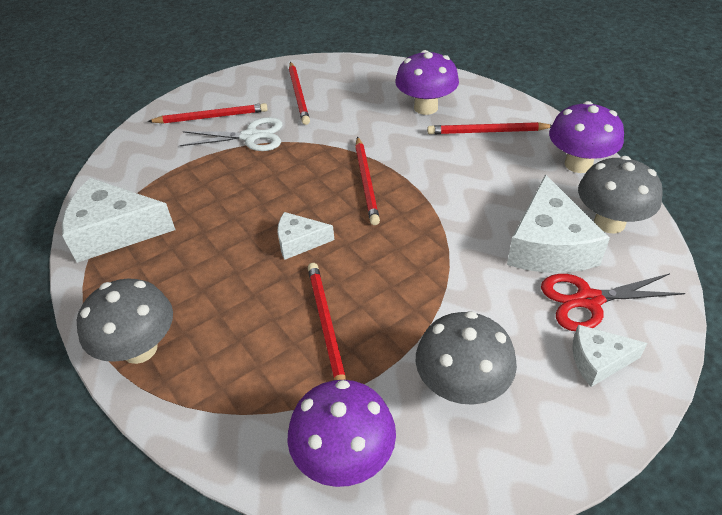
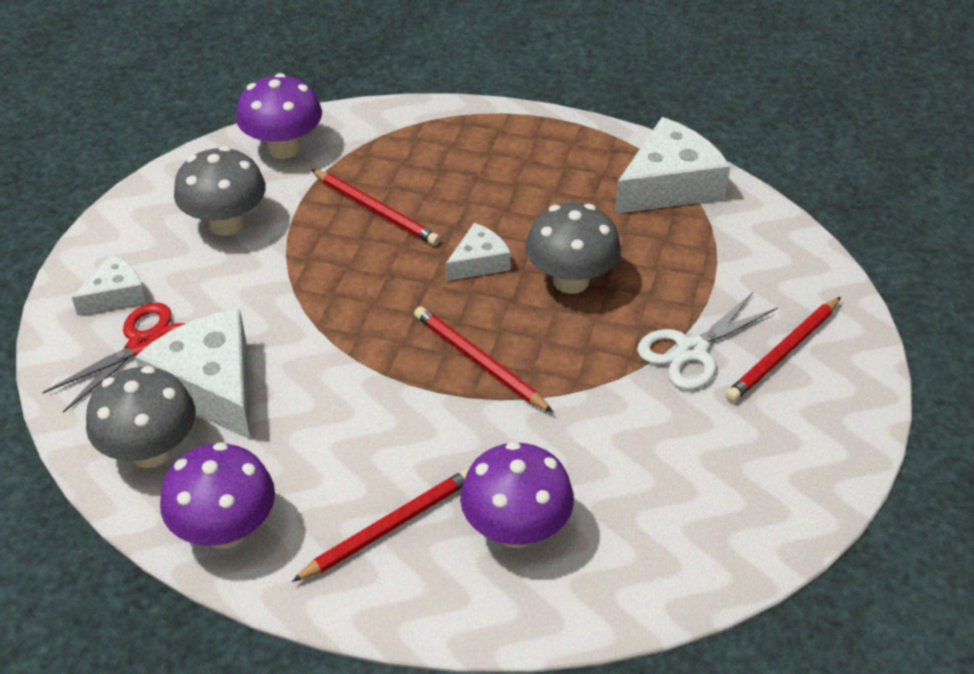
camera: 140 degrees right, 0 degrees up
grey mushroom [77,279,173,364] -> grey mushroom moved to [525,203,621,294]
red pencil [289,62,310,125] -> none

